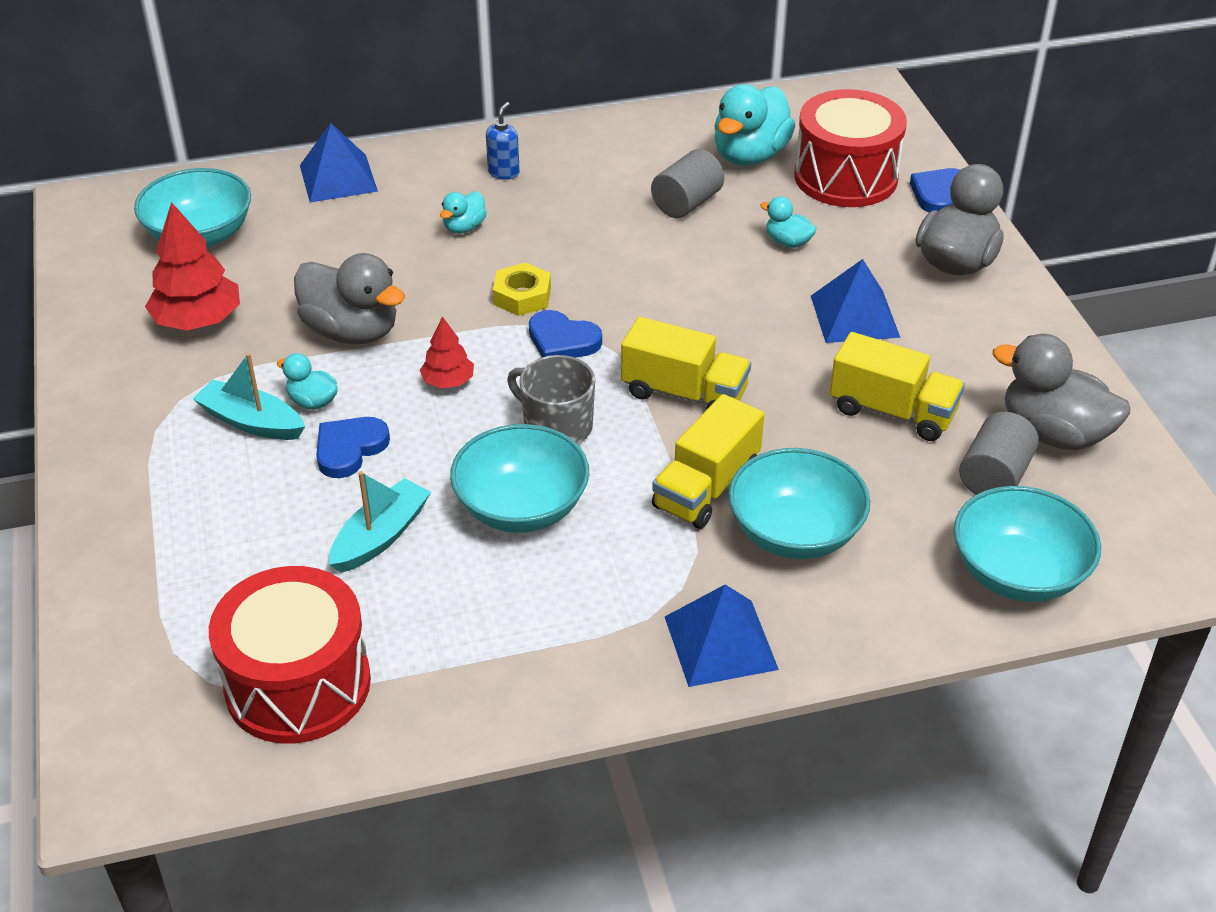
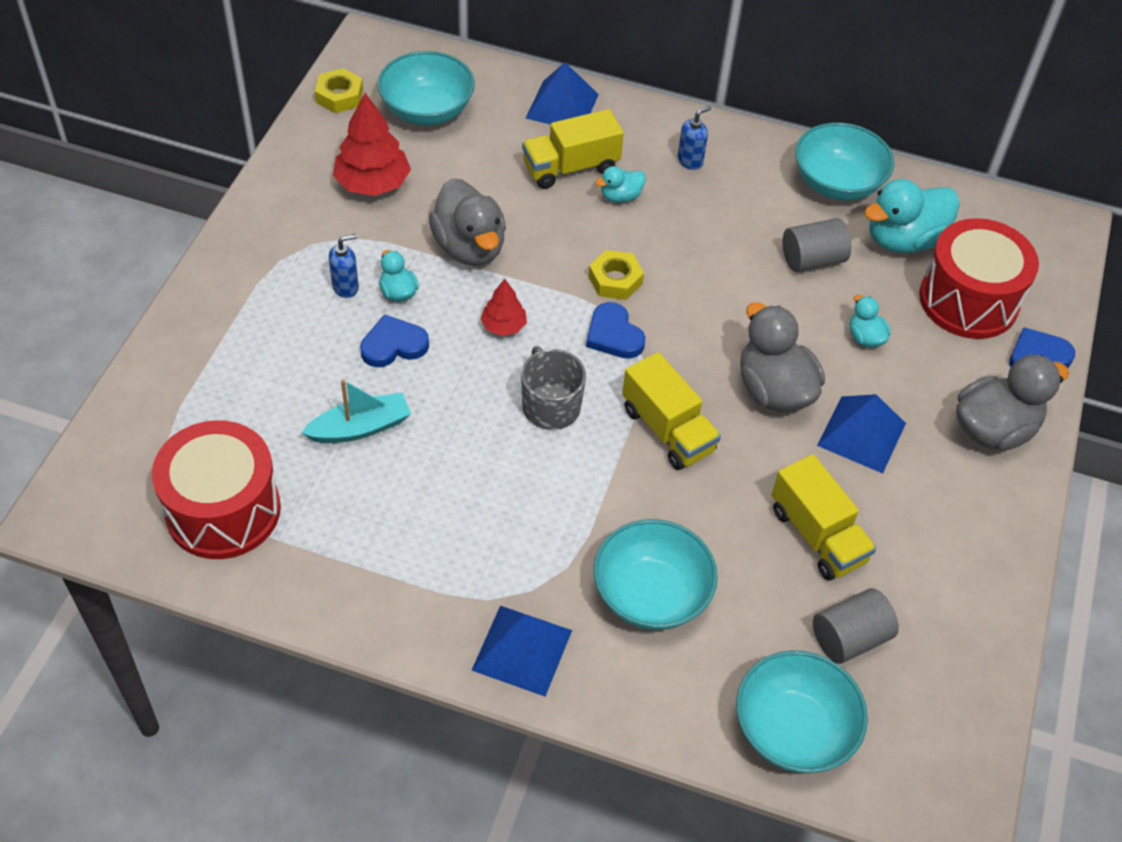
camera: 30 degrees right, 10 degrees up
turquoise boat [193,353,305,440] -> blue soap dispenser [329,234,359,298]
turquoise bowl [450,424,589,533] -> turquoise bowl moved to [795,123,894,201]
yellow truck [652,394,764,529] -> yellow truck moved to [522,109,624,189]
grey duck [993,334,1130,450] -> grey duck moved to [740,302,825,412]
none -> yellow nut [315,68,363,113]

